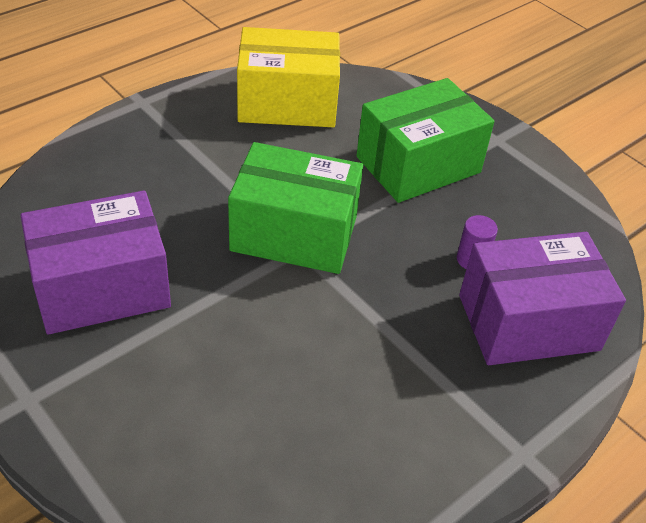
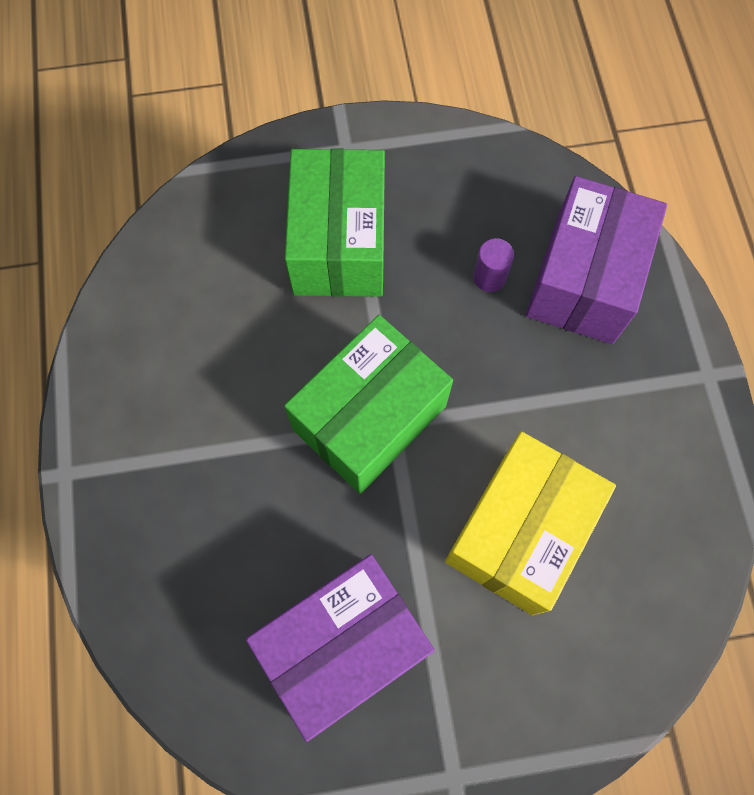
camera: 55 degrees left, 25 degrees up
purple box [20,190,171,335] -> purple box turned 45 degrees clockwise [246,554,435,742]
yellow box [237,27,340,127] -> yellow box moved to [445,432,616,615]

